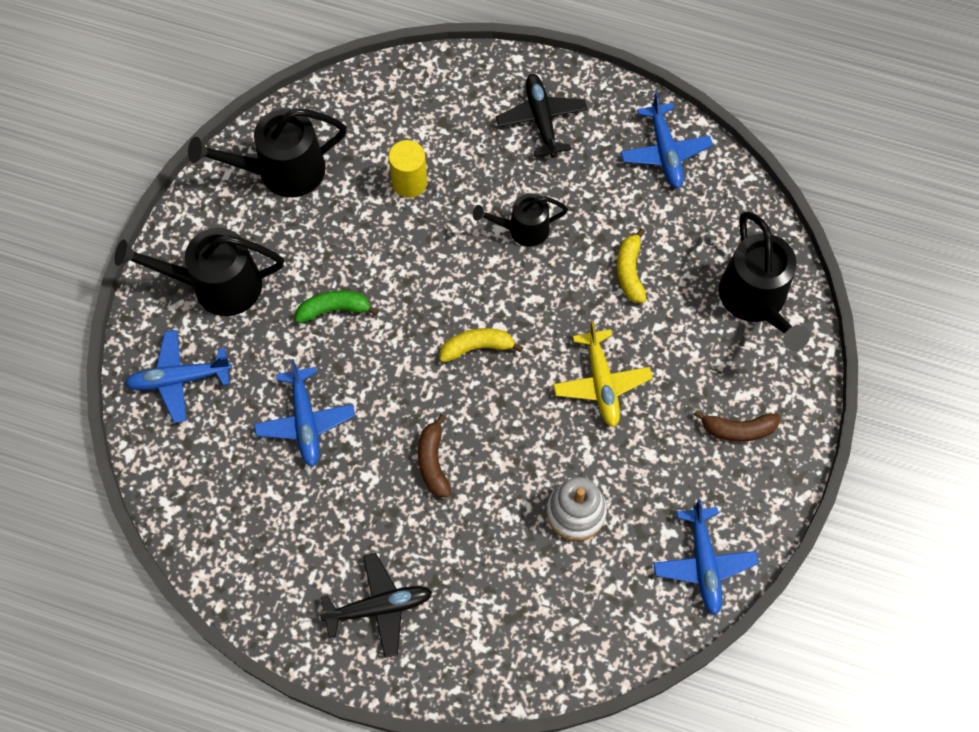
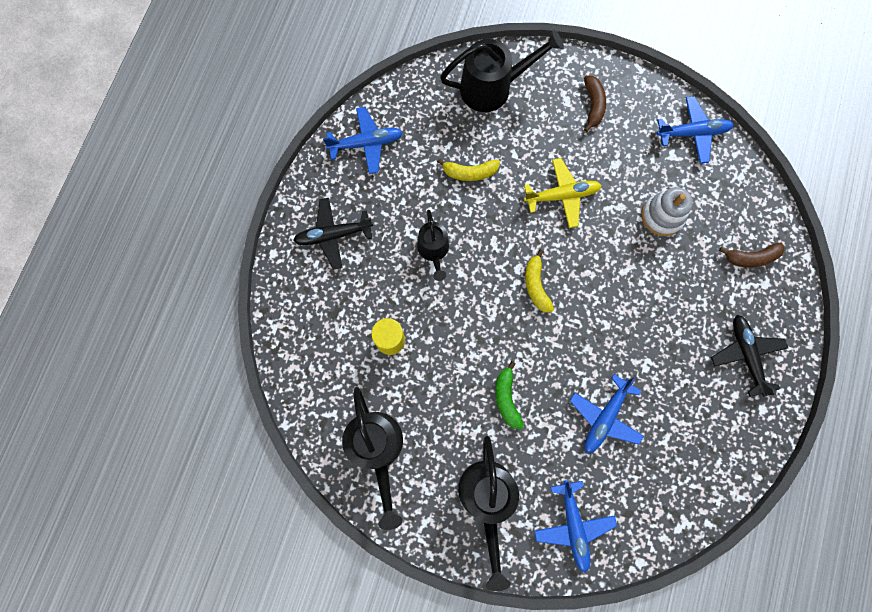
camera: 90 degrees left, 10 degrees up
blue plane [254,359,355,467] -> blue plane turned 135 degrees clockwise [569,374,644,453]
brown banana [418,414,451,497] -> brown banana moved to [719,243,785,268]

